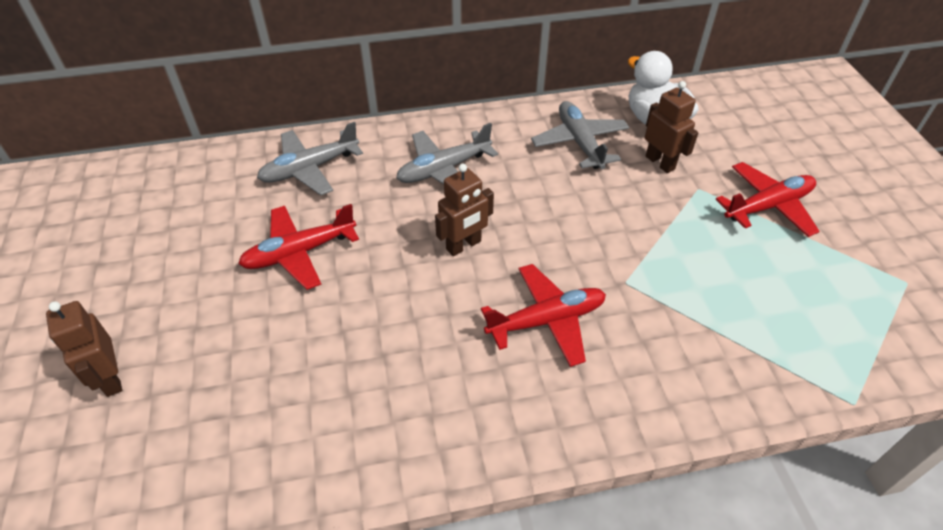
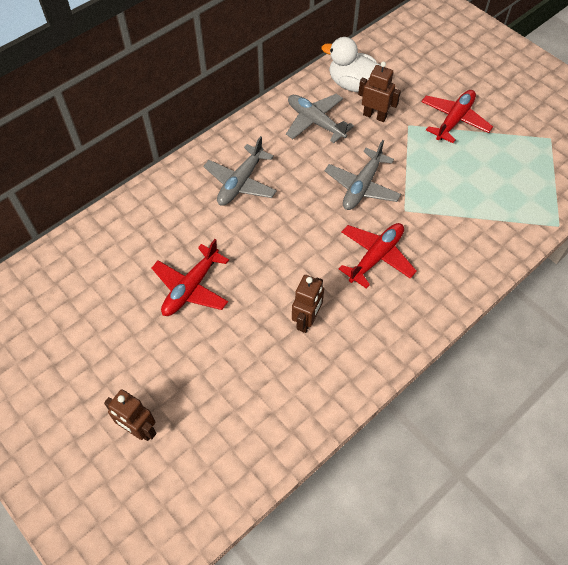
camera: 30 degrees left, 10 degrees up
grey plane [257,122,363,195] -> grey plane moved to [325,140,401,210]
brown robot [435,164,494,256] -> brown robot moved to [292,275,324,333]

